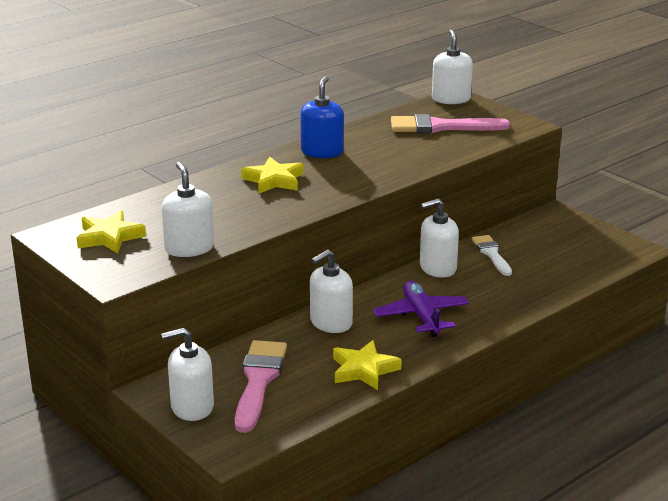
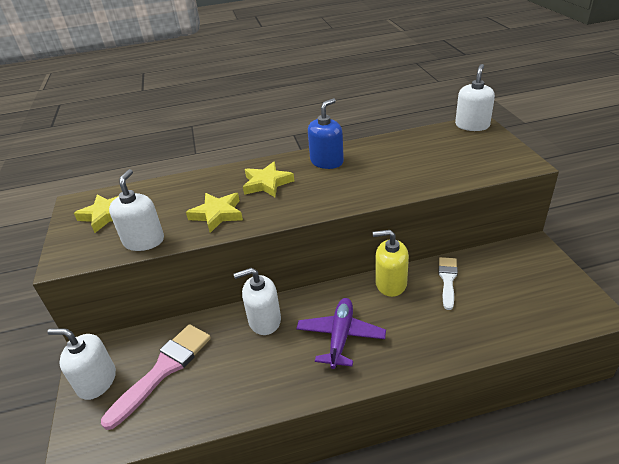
camera: 30 degrees right, 10 degrees up
yellow star [333,340,402,390] -> yellow star moved to [186,193,243,233]
pink brush [391,114,510,133] -> none
white soap dispenser [420,199,459,278] -> yellow soap dispenser [373,230,409,297]

